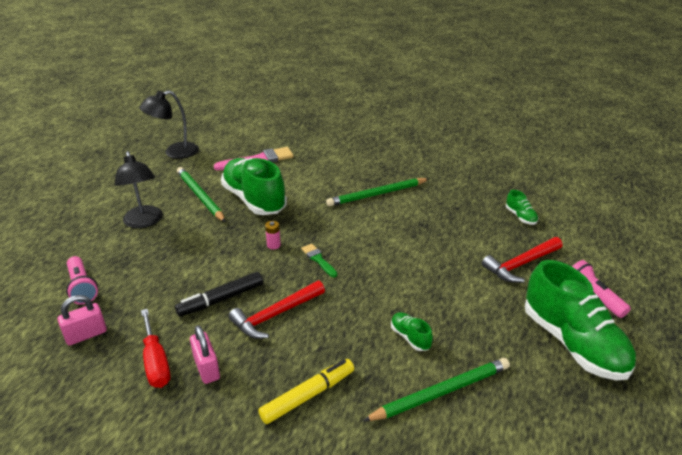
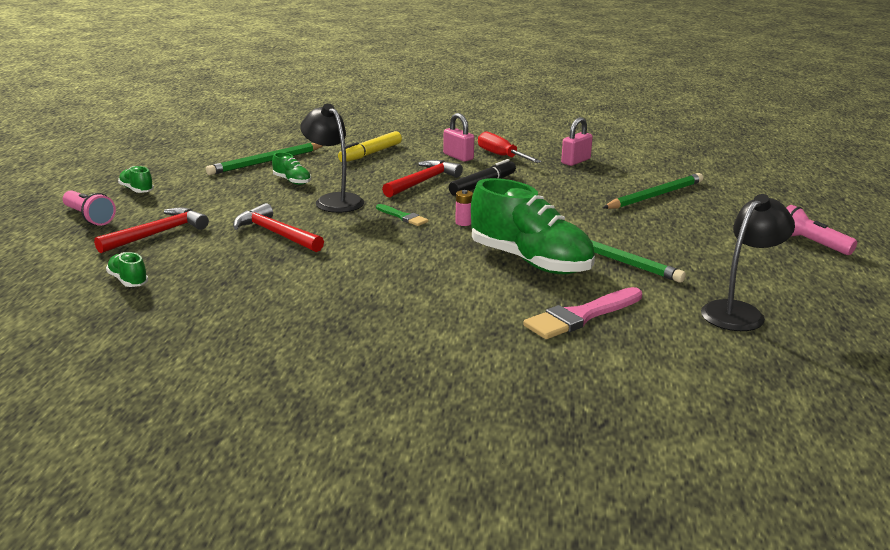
camera: 165 degrees right, 10 degrees down
pink flashlight [66,256,98,305] -> pink flashlight moved to [787,205,857,255]
black lamp [114,151,163,229] -> black lamp moved to [300,104,364,213]
green pencil [326,178,429,207] -> green pencil moved to [603,173,704,209]
green shoe [525,260,636,380] -> green shoe [118,166,154,193], size x0.42
none -> red hammer [233,203,324,252]

